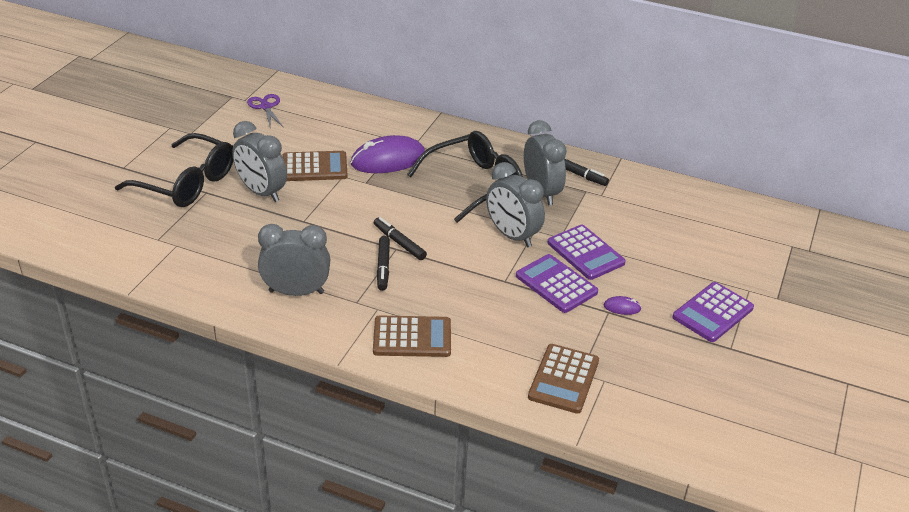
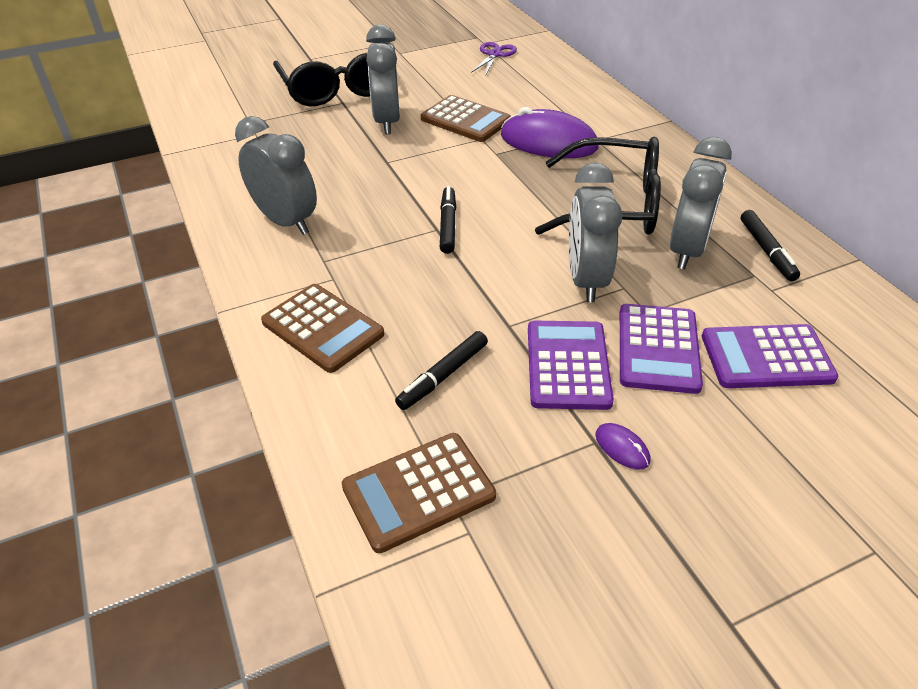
camera: 45 degrees right, 5 degrees up
black marker [377,236,390,291] -> black marker moved to [395,331,488,410]
purple calculator [672,282,754,342] -> purple calculator moved to [702,324,838,388]

